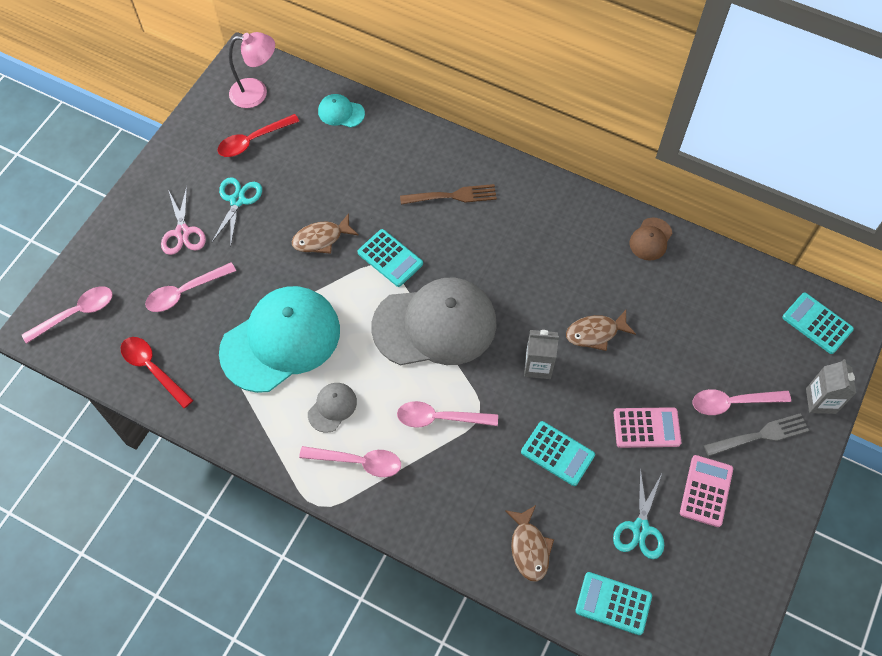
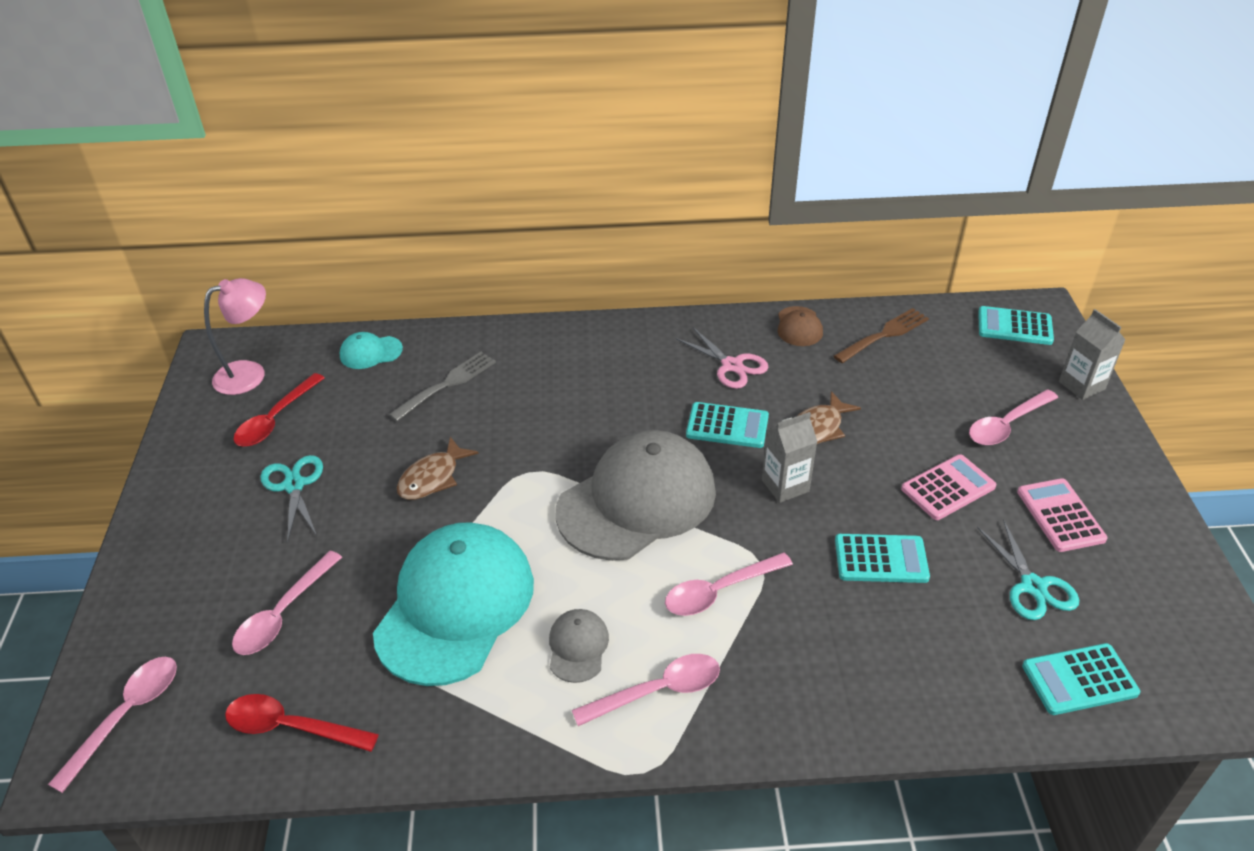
camera: 30 degrees left, 20 degrees down
pink scissors [161,186,206,255] -> pink scissors moved to [676,327,768,389]
turquoise calculator [357,229,423,287] -> turquoise calculator moved to [686,402,769,448]
brown fork [400,184,497,205] -> brown fork moved to [834,308,929,363]
brown fish [505,505,554,582] -> none
grey fork [704,413,809,456] -> grey fork moved to [389,352,496,421]

